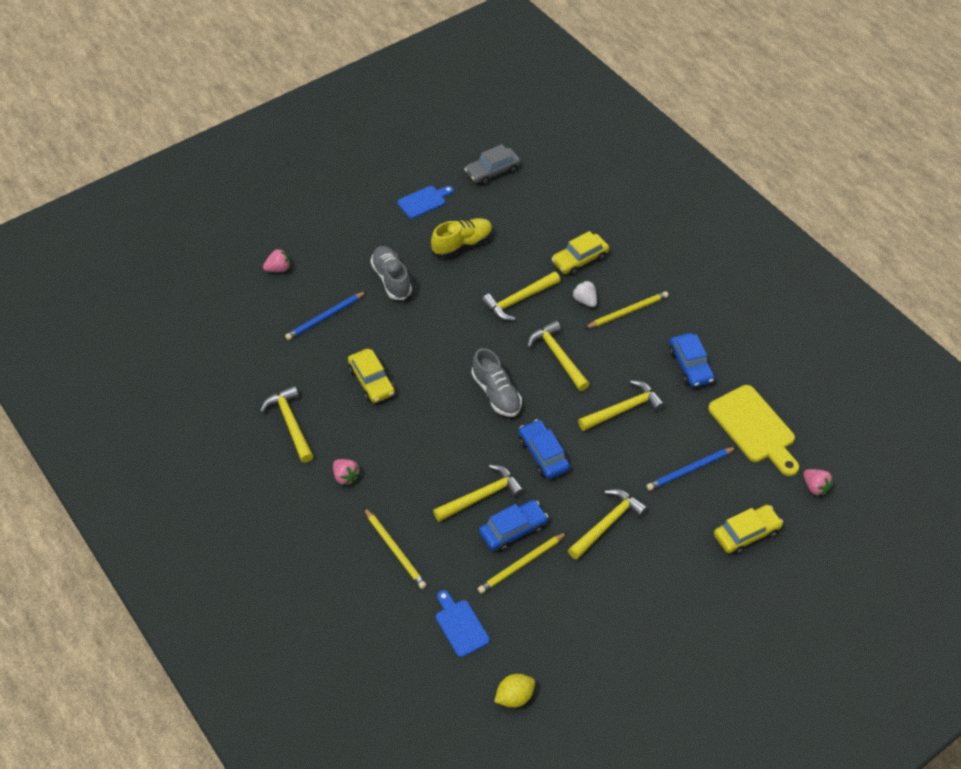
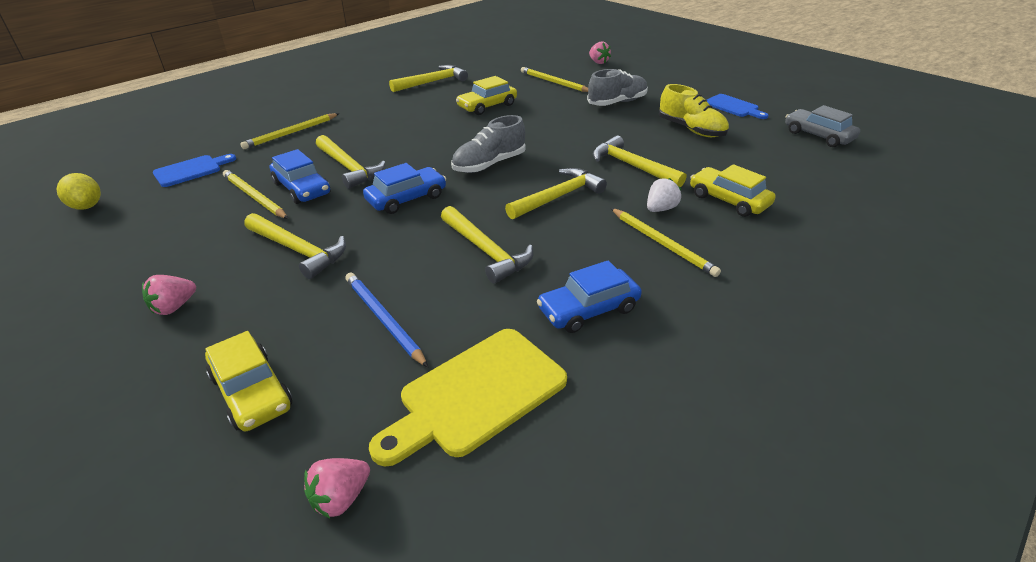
camera: 80 degrees right, 15 degrees down
blue pencil [285,291,367,340] -> yellow pencil [521,67,588,92]
pink strawberry [333,459,360,485] -> pink strawberry moved to [142,275,196,315]

